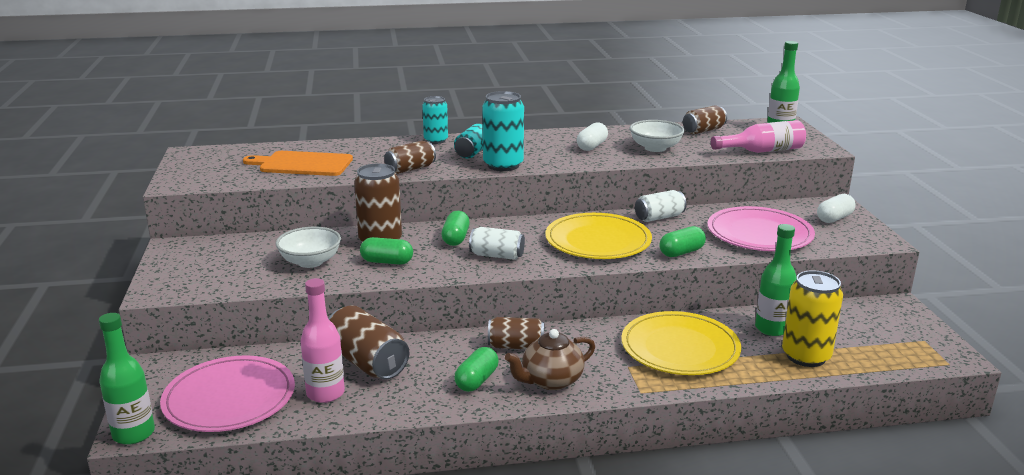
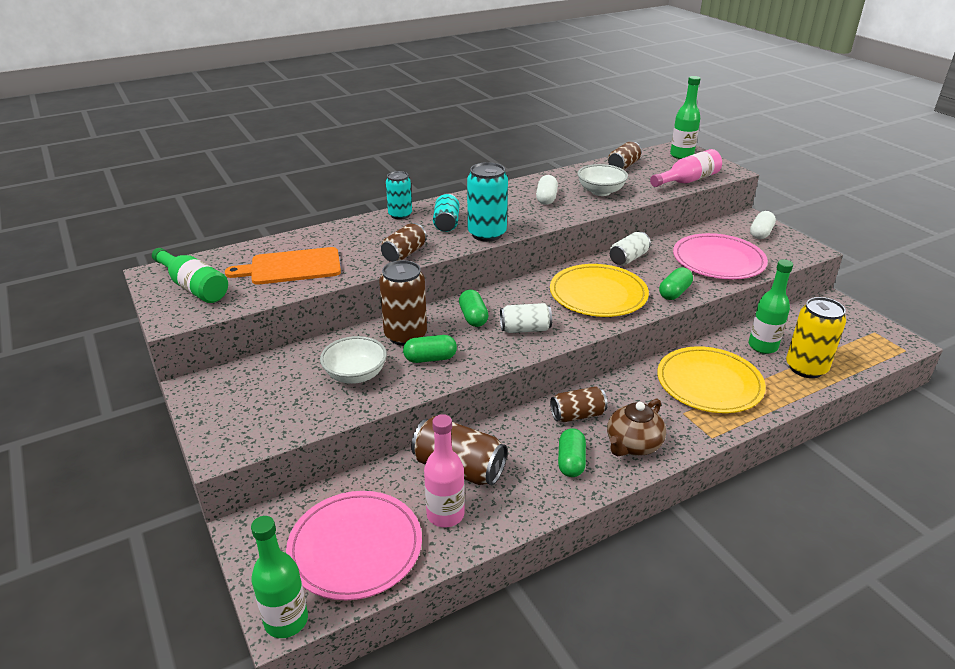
camera: 20 degrees left, 10 degrees up
none -> green bottle [152,248,228,303]

